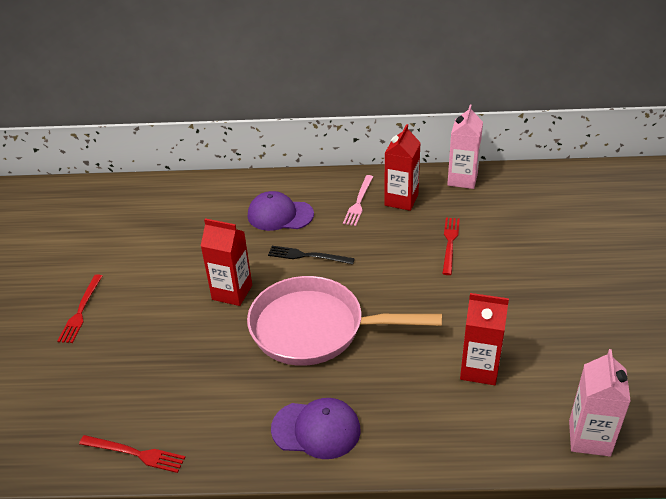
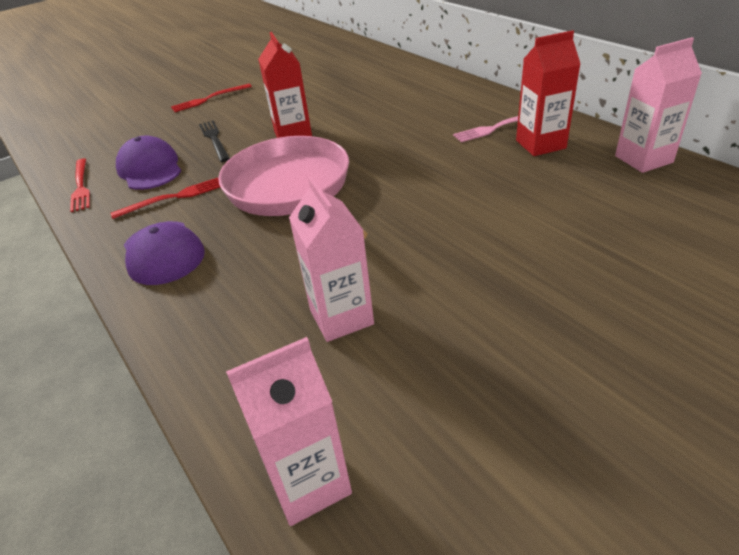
camera: 55 degrees right, 0 degrees up
purple cap [248,191,314,231] -> purple cap moved to [116,135,181,190]
black fork [268,246,355,264] -> black fork moved to [199,121,230,162]
red fork [442,218,460,275] -> red fork moved to [111,178,220,219]
red carton [460,293,509,385] -> pink carton [289,177,374,342]

